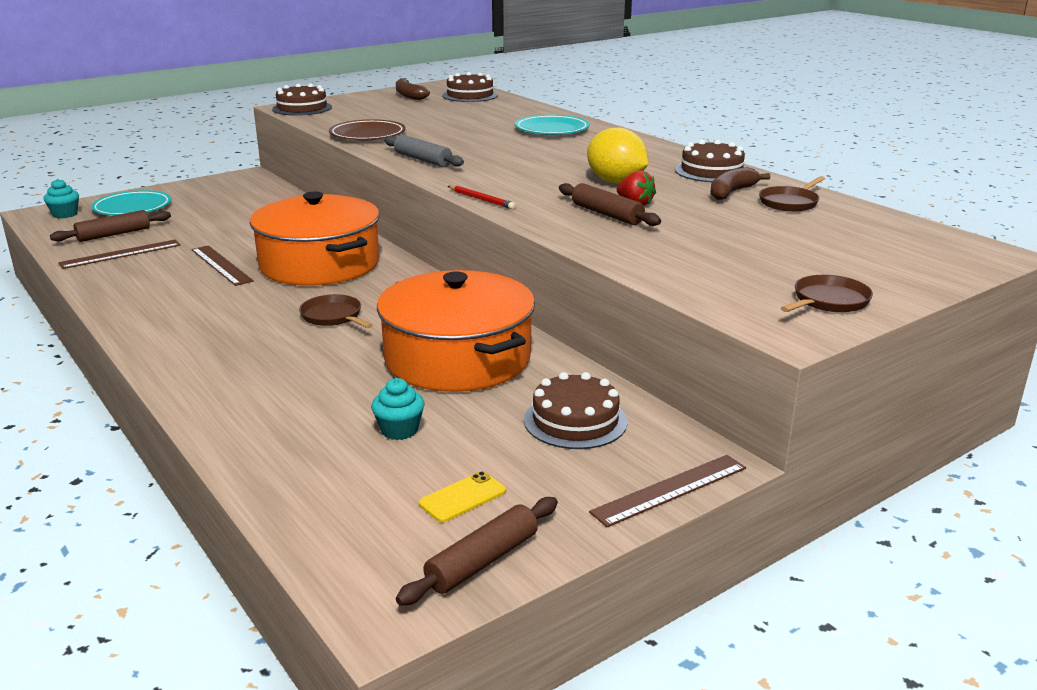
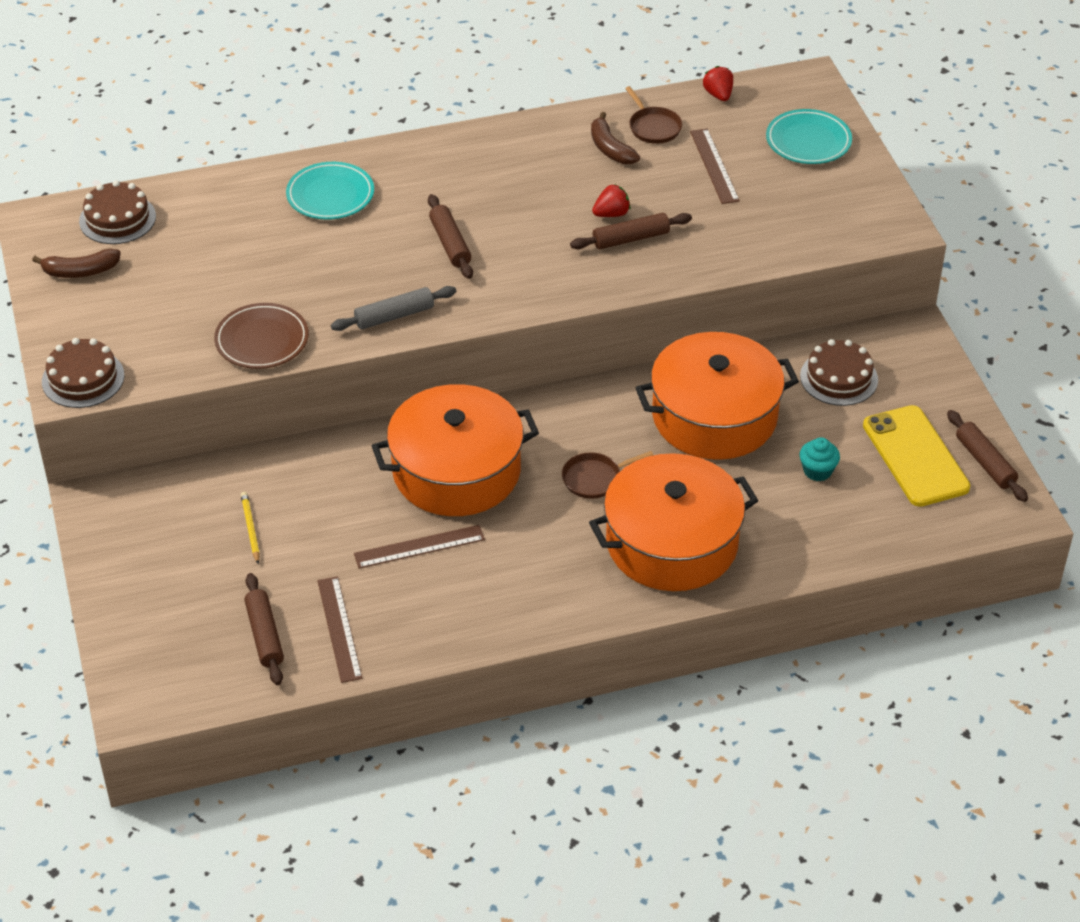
camera: 70 degrees left, 20 degrees up
turquoise cupcake [43,179,79,219] -> none
turquoise plate [91,190,171,215] -> turquoise plate moved to [766,109,852,164]
yellow phone [419,471,506,522] -> yellow phone [863,405,970,507], size x2.20
red pencil [448,186,516,209] -> none
yellow lemon [587,128,648,184] -> none
brown ruler [589,455,746,527] -> brown ruler moved to [690,129,740,204]
brown cake [675,140,745,182] -> none
brown pan [781,275,873,312] -> none
none -> yellow pencil [241,492,260,564]
none -> brown rolling pin [428,194,473,279]
none -> orange pot [589,453,759,591]
none -> red strawberry [703,66,733,101]

